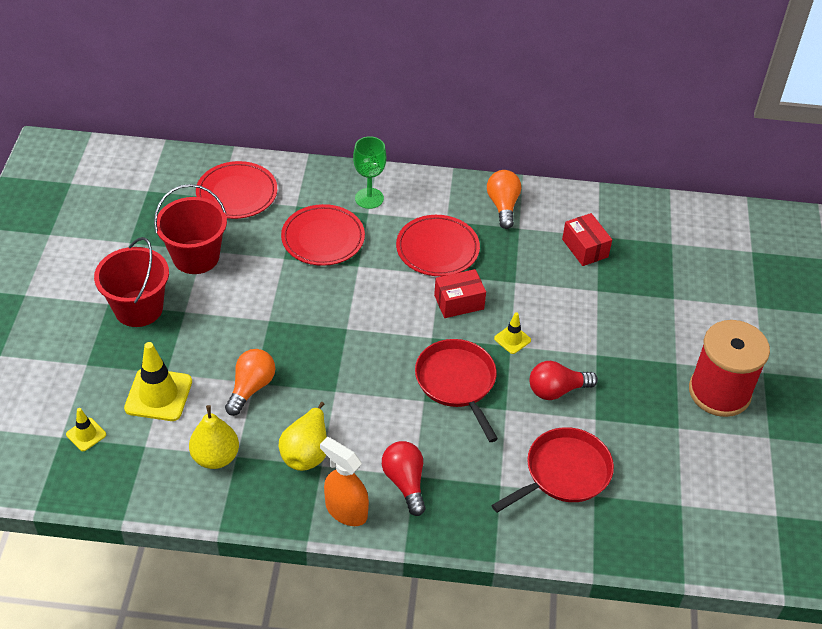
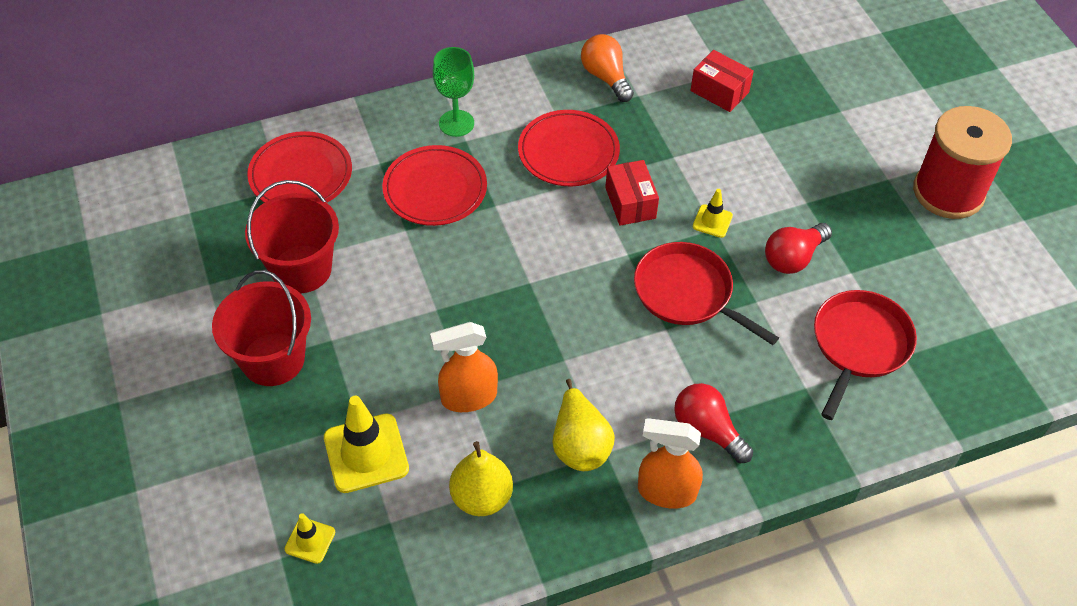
camera: 25 degrees left, 5 degrees up
orange light bulb [225,349,275,416] -> orange spray bottle [430,322,498,412]
red box [434,269,486,318] -> red box turned 60 degrees counterclockwise [605,160,659,226]

